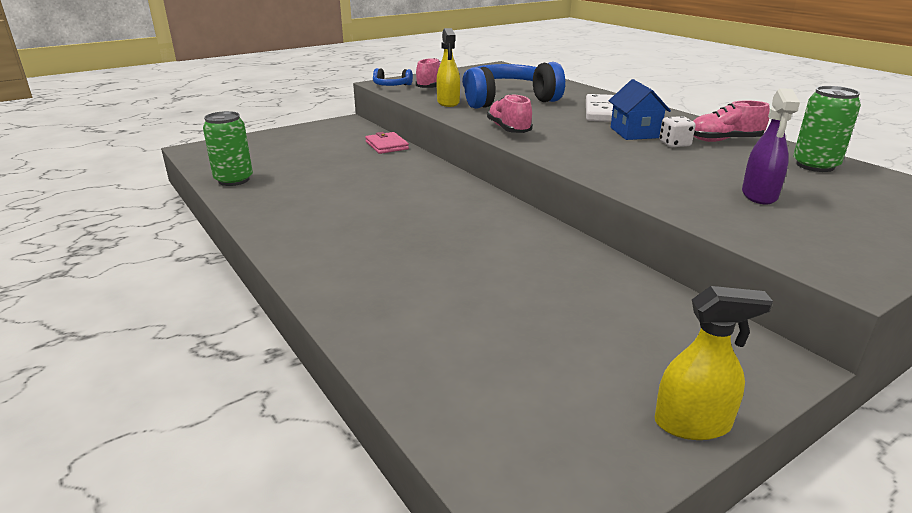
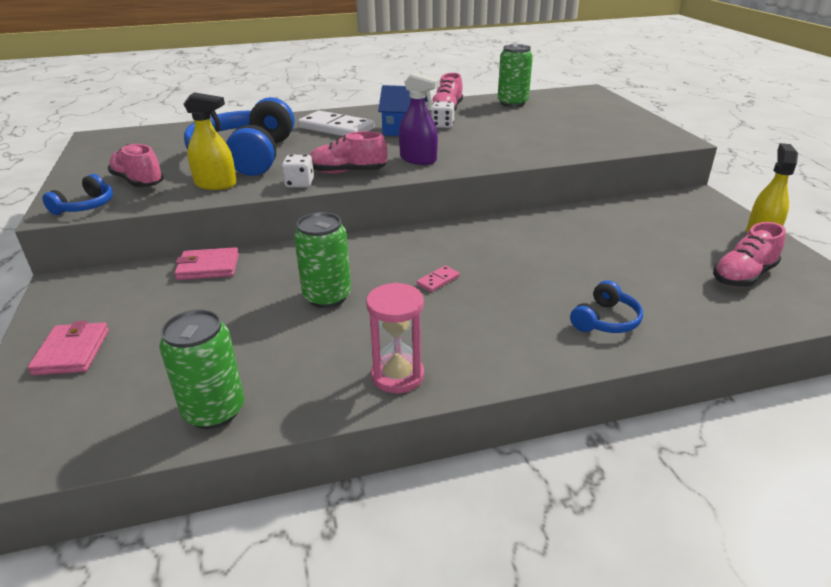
camera: 70 degrees left, 5 degrees up
purple spray bottle [742,88,800,205] -> purple spray bottle moved to [399,73,440,165]
none -> pink wallet [27,321,109,375]
none -> white dice [282,155,314,187]
none -> green can [294,212,351,308]
none -> pink hourglass [366,282,424,393]
none -> pink domino [417,265,460,292]
none -> blue headphones [570,280,643,333]
none -> pink shoe [713,222,786,287]

